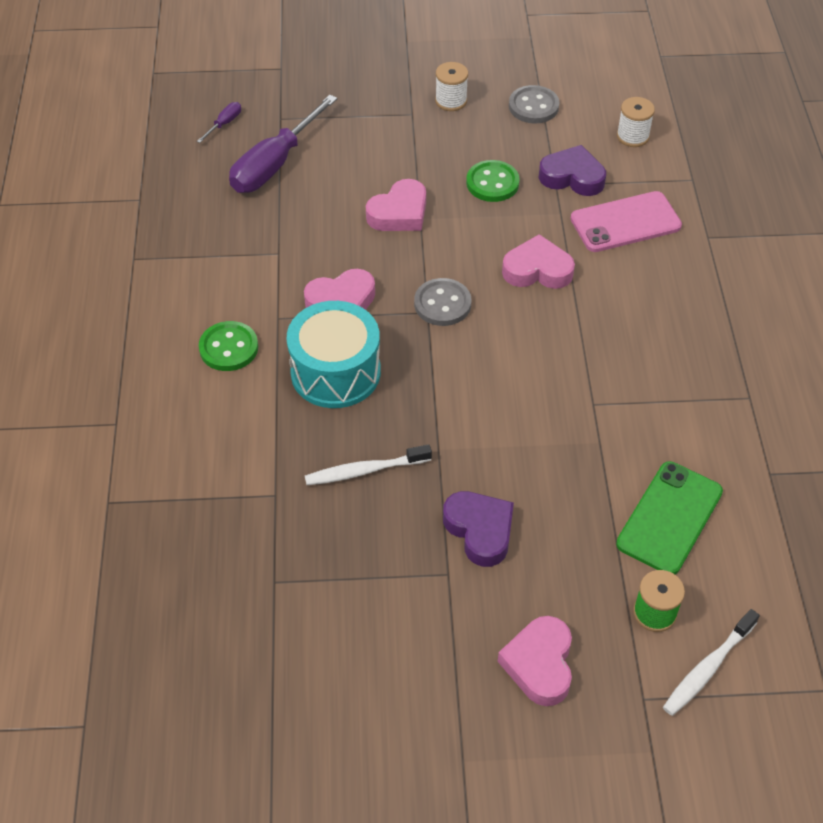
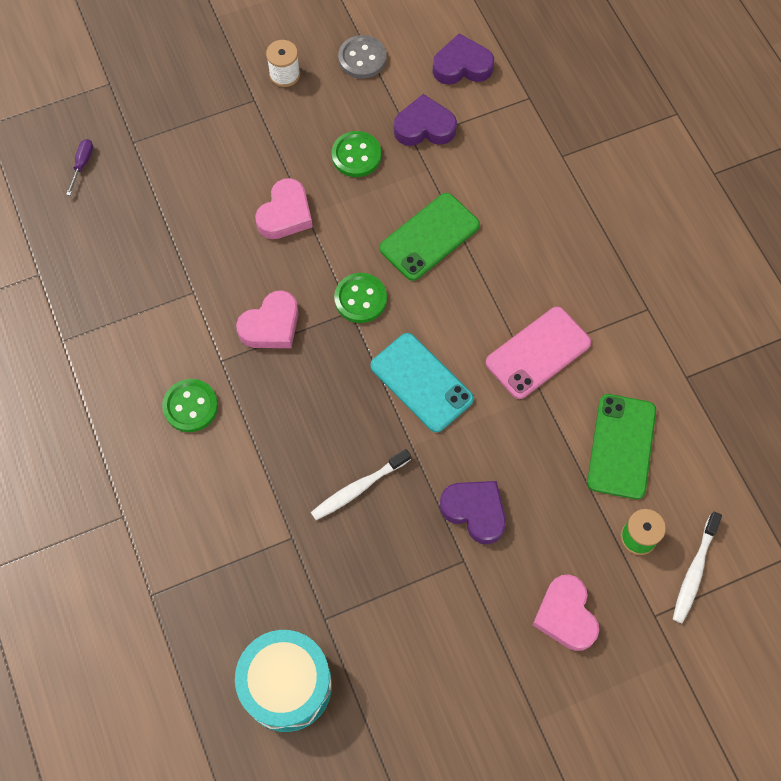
camera: 20 degrees left, 15 degrees up
purple screwdriver [229,95,337,193] -> none
turquoise drum [287,301,381,408] -> turquoise drum moved to [235,630,332,732]
grey button [414,278,471,326] -> green button [334,273,387,323]
pink heart [502,234,575,289] -> green phone [380,193,480,281]
pink phone [570,191,682,252] -> pink phone moved to [486,307,591,399]
white spool [617,97,655,147] -> purple heart [432,33,494,85]
none -> turquoise phone [370,333,474,432]

